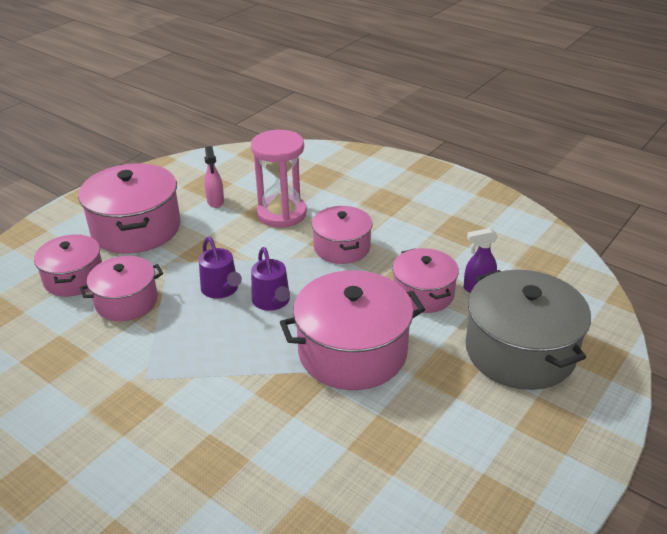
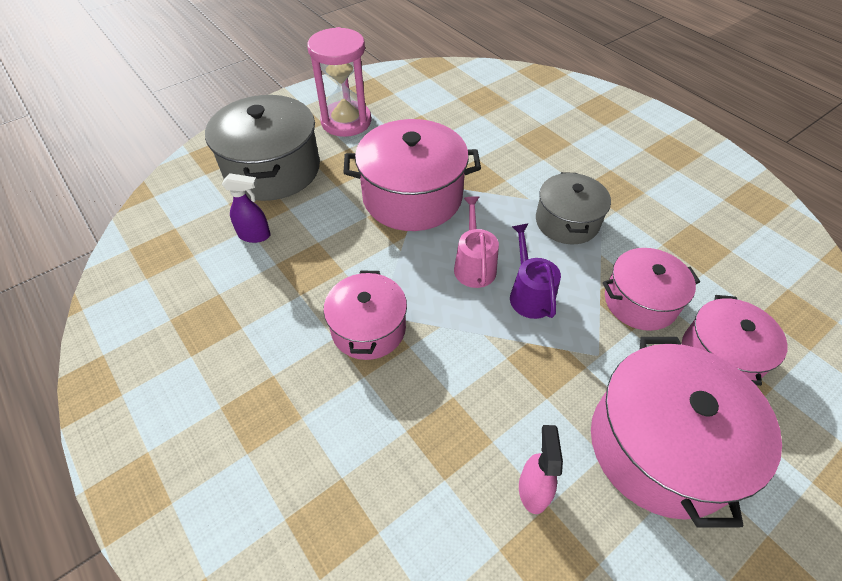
camera: 165 degrees left, 15 degrees up
pink hourglass [251,130,307,228] -> pink hourglass moved to [307,27,371,137]
purple watering can [251,247,290,311] -> pink watering can [454,196,499,288]
pink pot [392,248,459,313] -> none
none -> grey pot [536,172,611,244]

